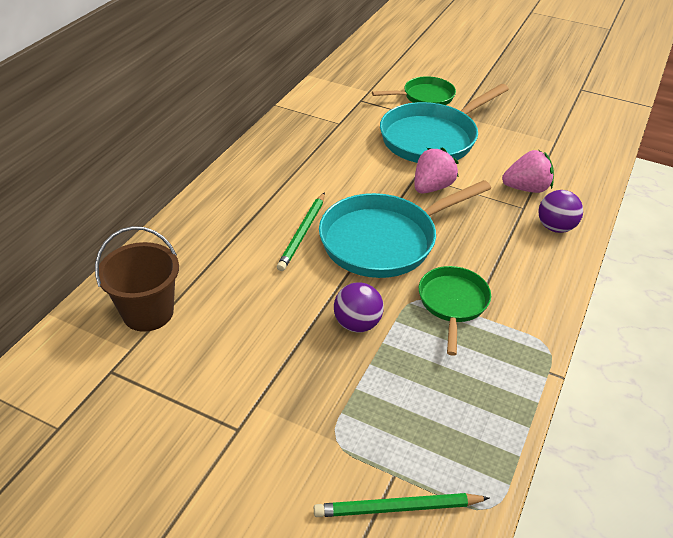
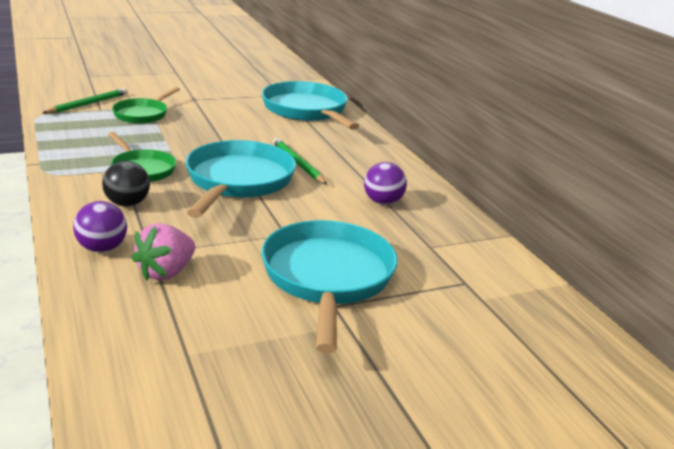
camera: 130 degrees right, 15 degrees down
brown bucket [95,226,179,332] -> turquoise pan [261,81,359,130]
purple ball [334,282,384,332] -> purple ball moved to [364,162,407,205]
green pan [372,76,456,105] -> green pan moved to [112,87,180,124]
pink strawberry [414,147,459,193] -> none
none -> black ball [102,161,150,207]

